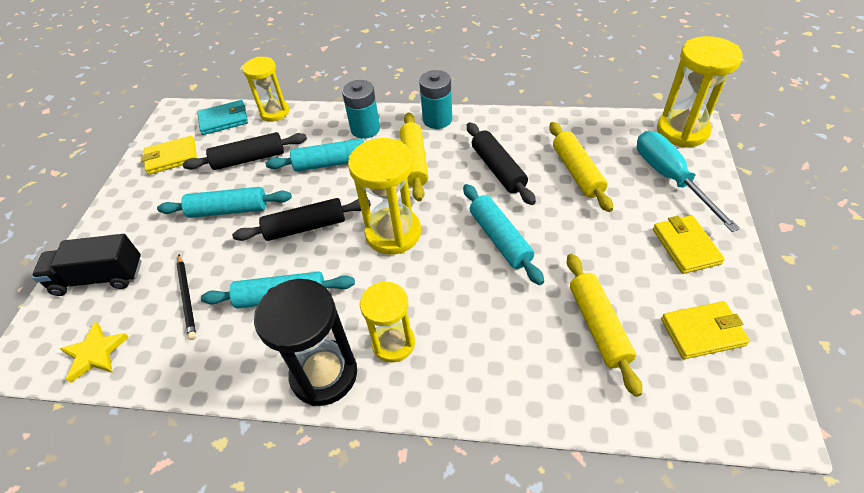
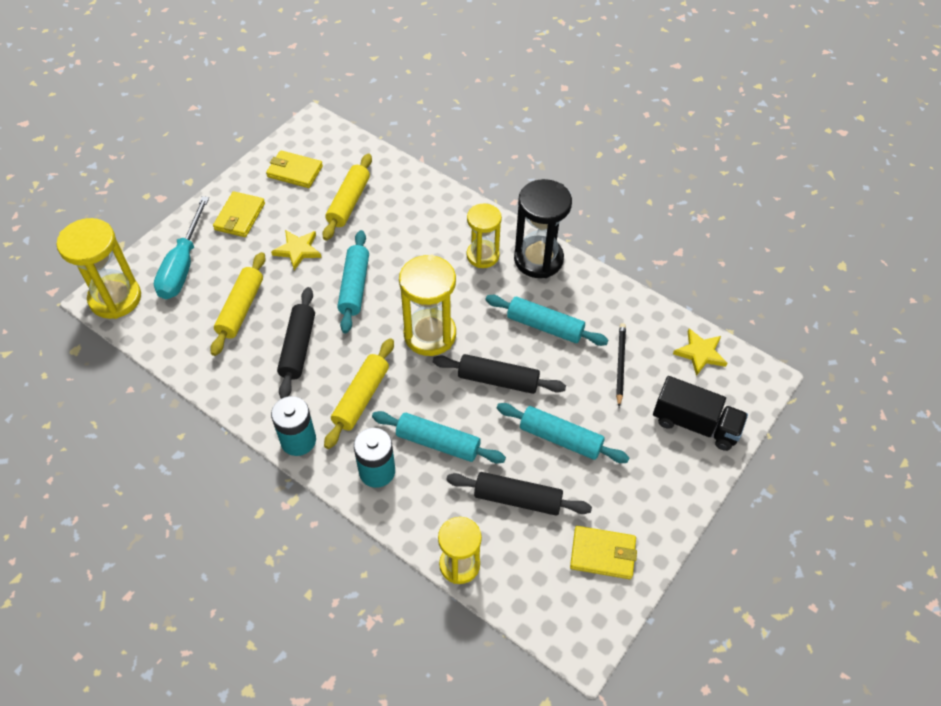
camera: 155 degrees left, 5 degrees up
turquoise wallet [197,100,248,135] -> none
none -> yellow star [271,230,322,270]

